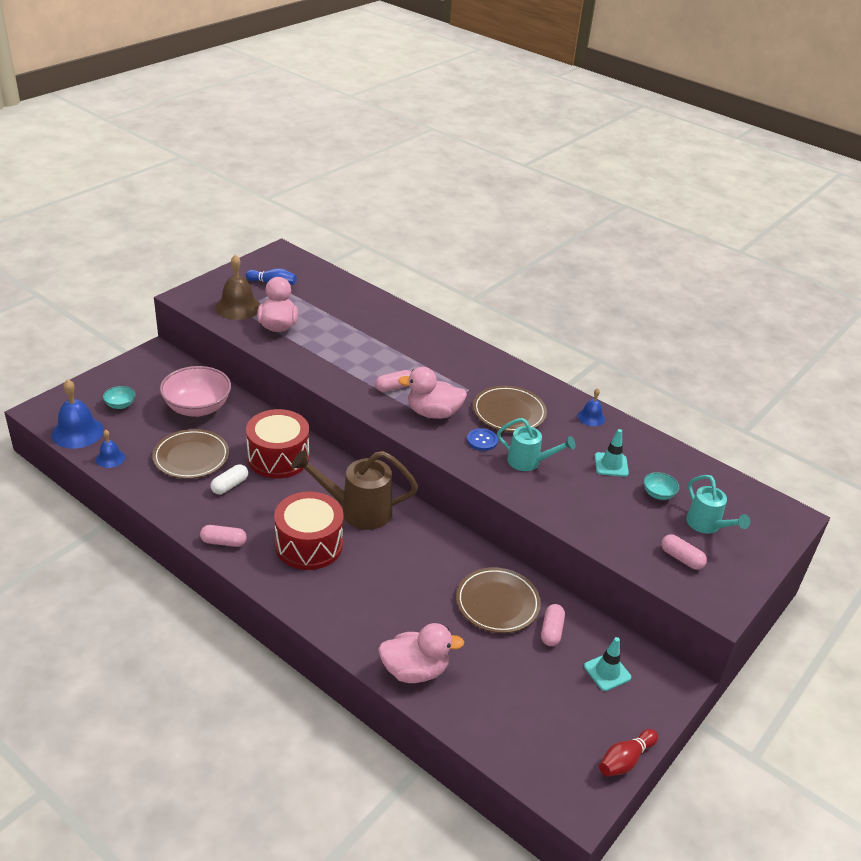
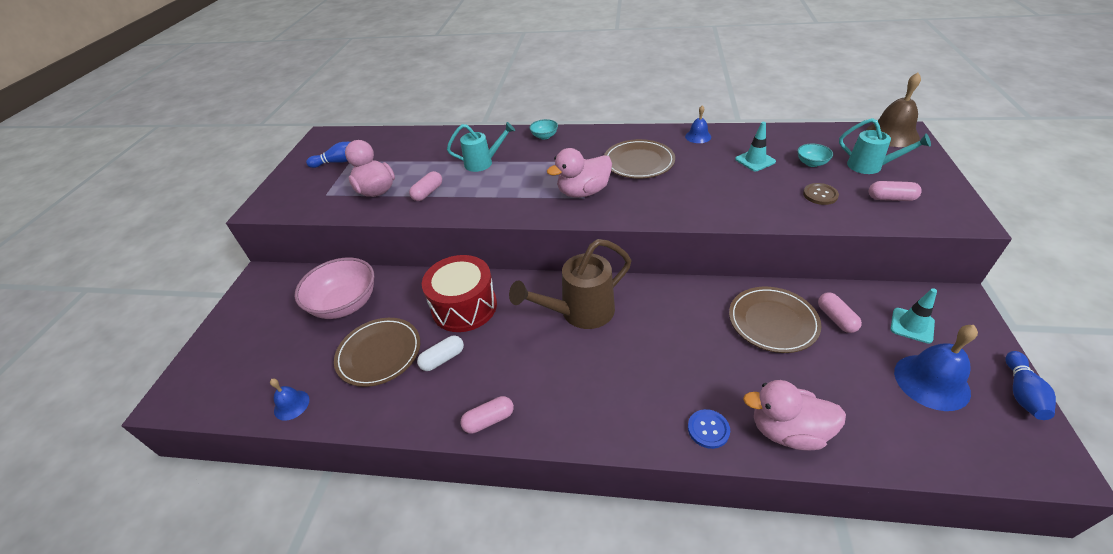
camera: 25 degrees left, 5 degrees up
blue bell [51,379,104,449] -> blue bell moved to [894,325,978,411]
turquoise bowl [103,386,136,409] -> turquoise bowl moved to [529,119,558,140]
white capsule [210,464,248,494] -> white capsule turned 45 degrees clockwise [417,336,464,371]
brown bell [215,255,260,320] -> brown bell moved to [866,73,921,147]
red drum [274,492,344,570] -> none
pink capsule [375,370,411,392] -> pink capsule moved to [409,171,442,201]
pink duck [378,623,464,683] -> pink duck turned 135 degrees counterclockwise [743,380,846,451]
blue button [467,428,498,451] -> blue button moved to [688,409,730,449]
turquoise watering can [497,418,575,471] -> turquoise watering can moved to [447,122,515,172]
red bowling pin [599,729,658,777] -> blue bowling pin [1005,351,1056,420]
none -> brown button [803,183,839,205]

